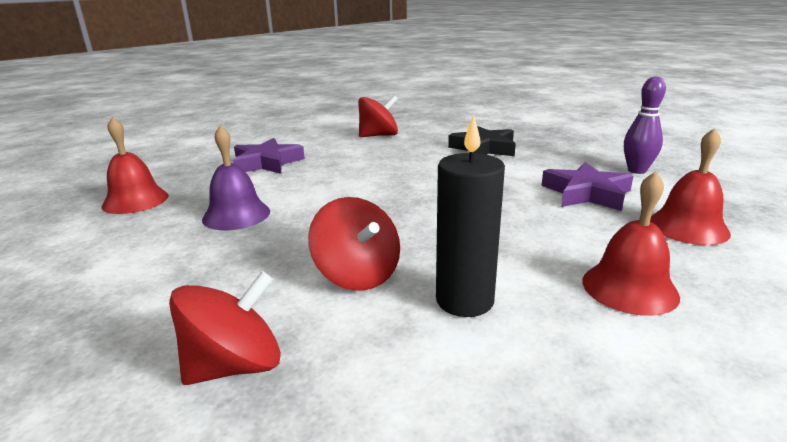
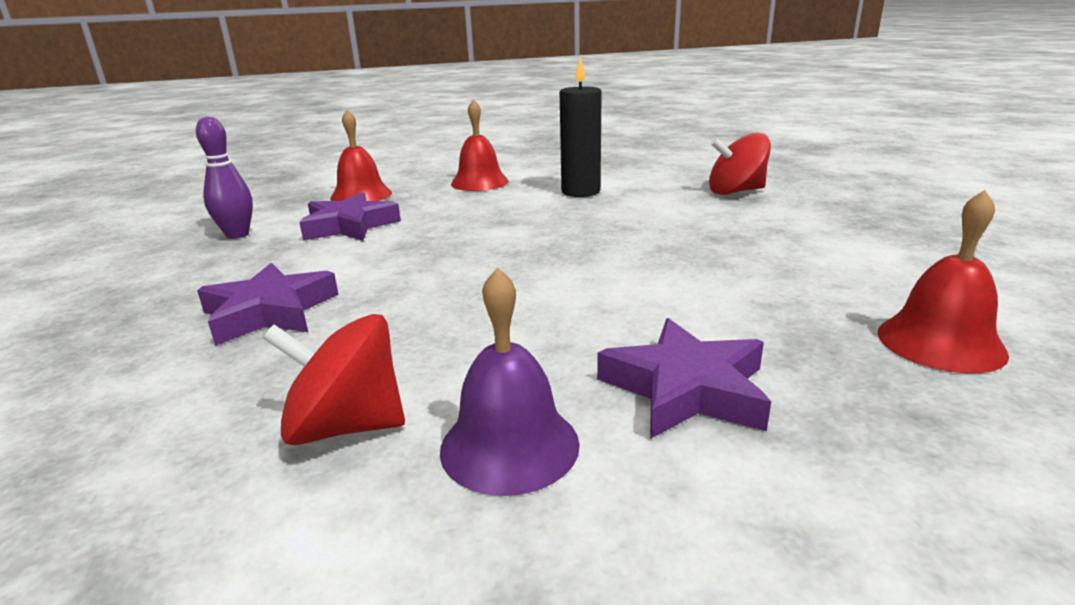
camera: 150 degrees left, 0 degrees up
purple bell [202,125,270,230] -> purple bell moved to [440,267,580,496]
red spinning top [308,197,400,291] -> none
black star [448,126,516,156] -> purple star [197,263,339,346]

